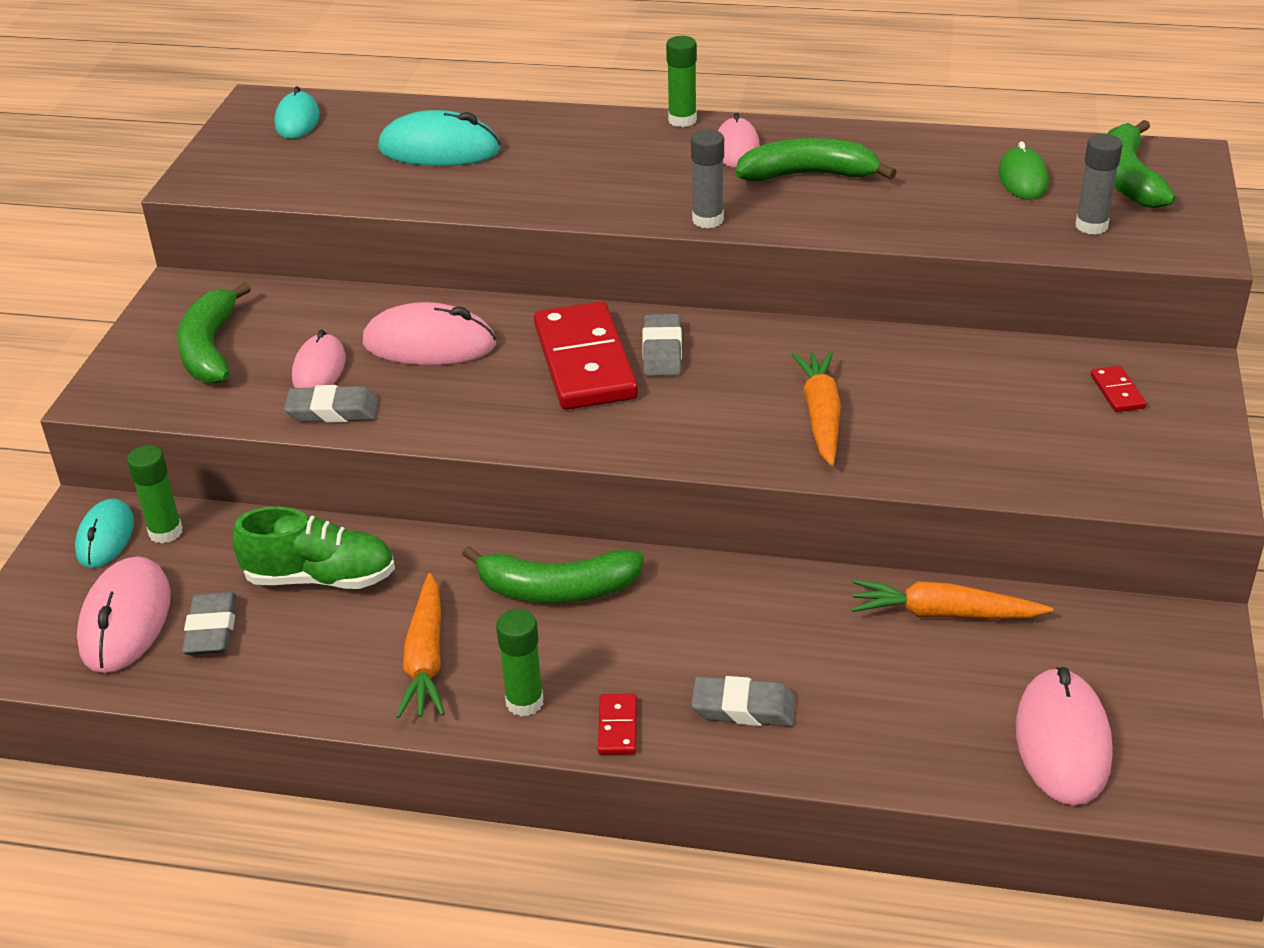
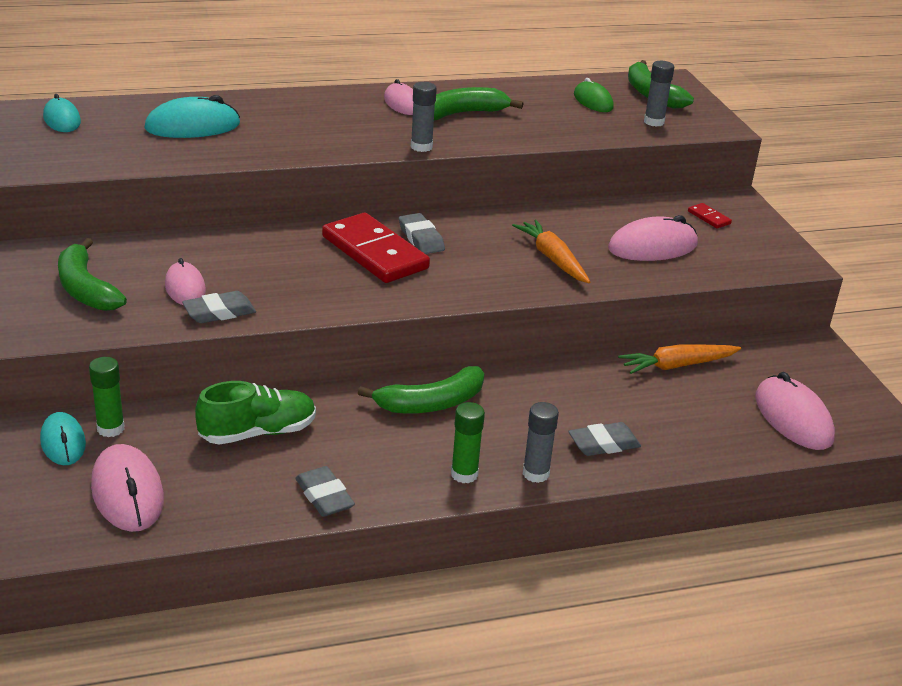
camera: 30 degrees left, 5 degrees down
grey eraser [182,592,237,655] -> grey eraser moved to [295,466,355,517]
pink mouse [363,302,496,365] -> pink mouse moved to [608,215,698,261]
orange carrot [396,573,445,718] -> none
red domino [598,694,637,755] -> grey glue stick [523,402,559,483]
green glue stick [666,36,697,127] -> none

